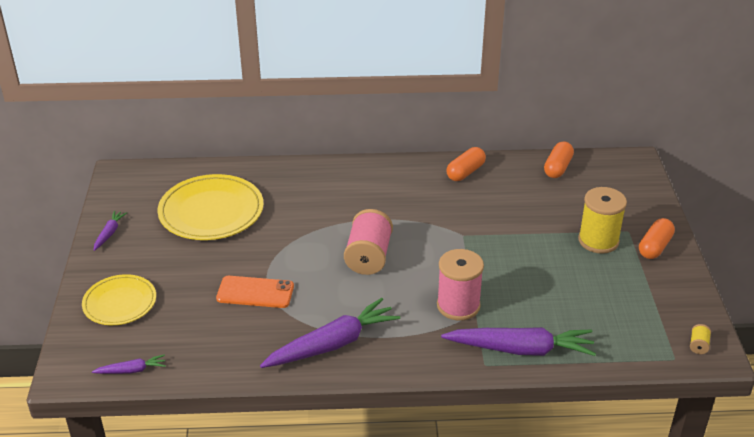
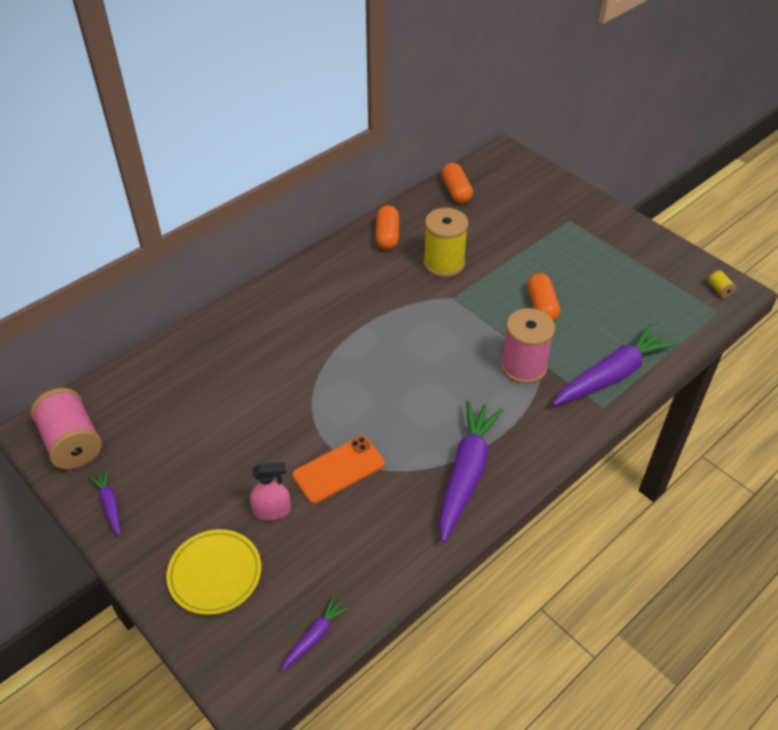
camera: 40 degrees left, 10 degrees up
yellow plate [157,174,264,240] -> none
pink spool [344,209,393,275] -> pink spool moved to [31,388,102,469]
yellow spool [578,187,627,254] -> yellow spool moved to [423,208,469,277]
orange capsule [639,218,675,259] -> orange capsule moved to [527,273,560,321]
none -> pink spray bottle [250,462,291,520]

